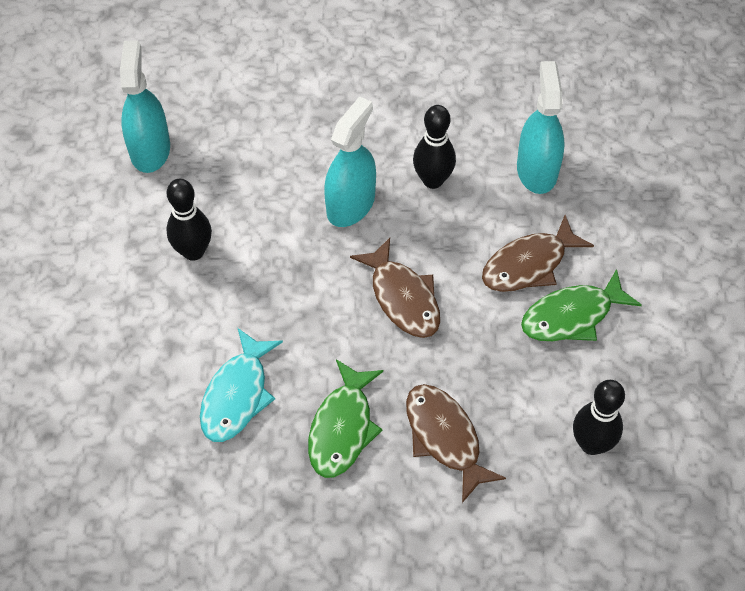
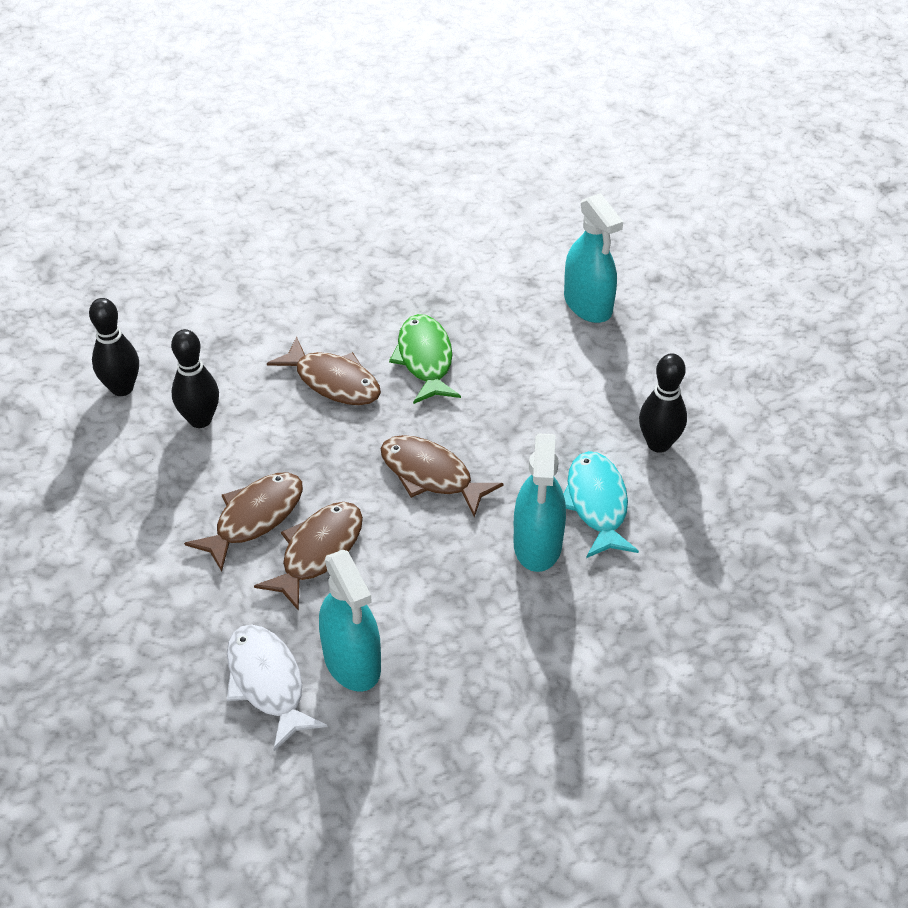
camera: 155 degrees right, 10 degrees down
turquoise spray bottle [120,40,170,173] -> turquoise spray bottle moved to [564,193,623,323]
turquoise fish [200,328,283,442] -> turquoise fish moved to [563,451,639,558]
black bowling pin [413,105,456,189] -> black bowling pin moved to [89,298,139,396]
green fish [521,269,642,341] -> brown fish [184,472,303,572]
none -> white fish [227,624,327,751]

